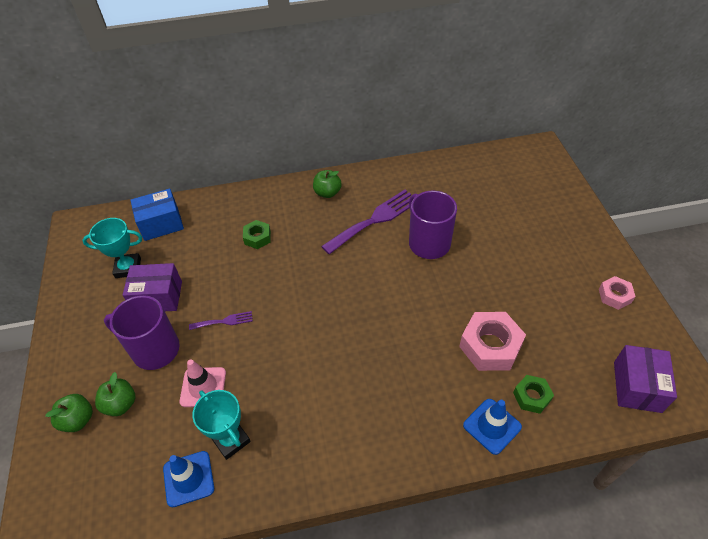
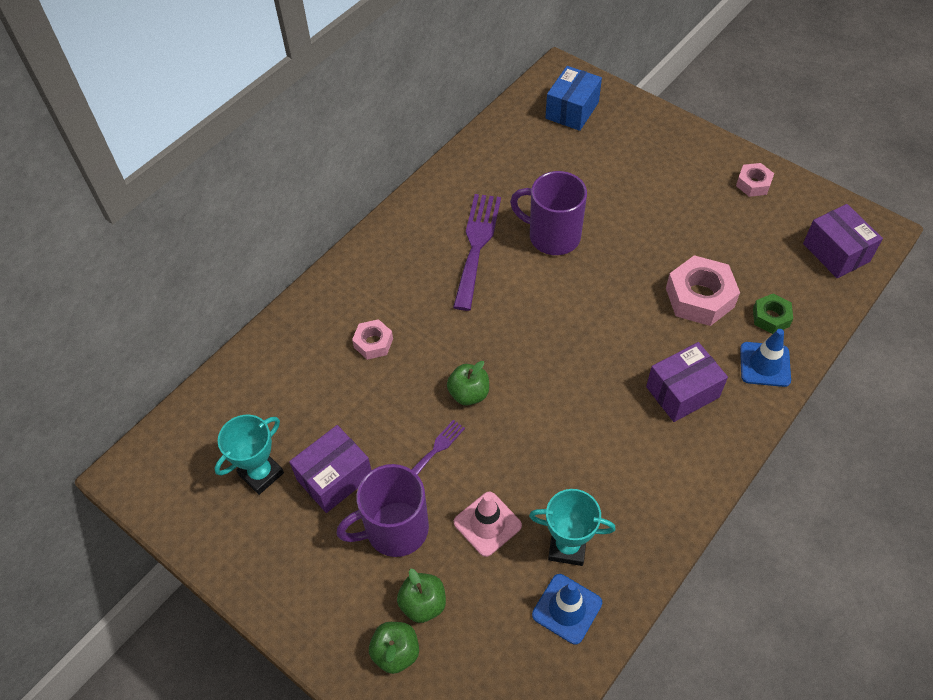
camera: 40 degrees left, 5 degrees up
blue box [130,189,184,241] -> blue box moved to [545,66,602,131]
green nut [243,220,271,249] -> pink nut [352,319,393,360]
green apple [313,170,342,198] -> green apple moved to [447,361,489,405]
none -> purple box [646,342,728,422]

